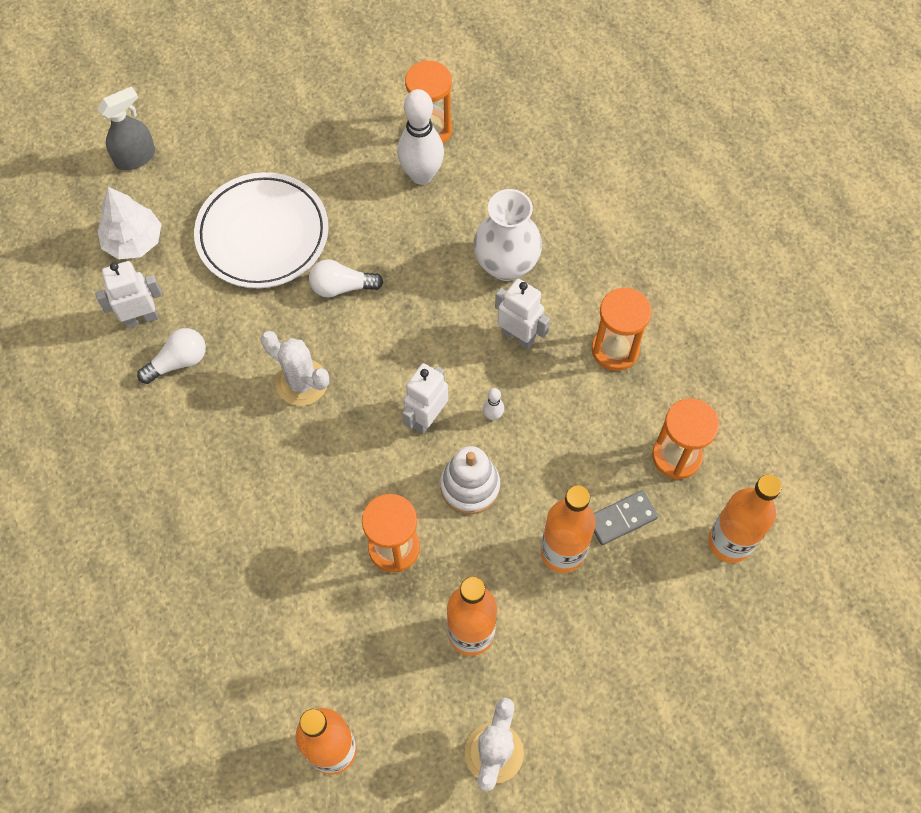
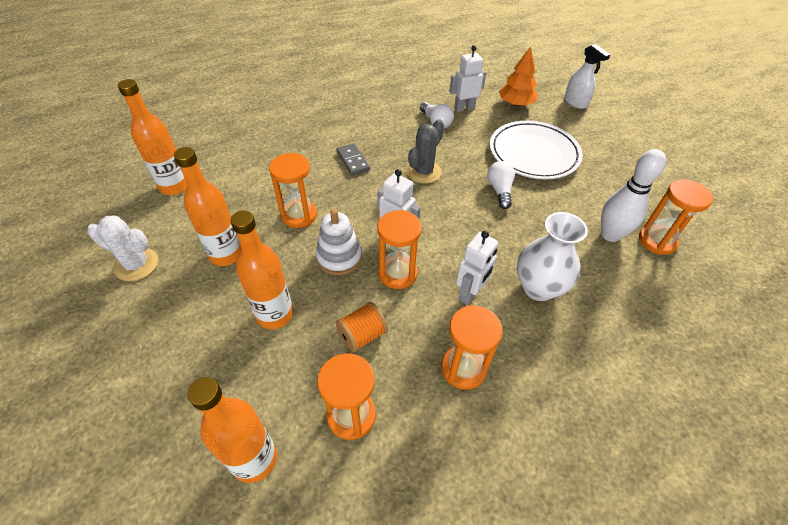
camera: 90 degrees right, 15 degrees down
white robot [95,261,162,328] -> white robot turned 90 degrees counterclockwise [450,45,486,112]
grey spray bottle [97,86,155,170] -> white spray bottle [564,44,610,109]
white tree [97,187,162,260] -> orange tree [499,46,538,106]
white cactus [261,331,329,406] -> grey cactus [407,119,444,184]
white bowling pin [483,388,504,420] -> orange hourglass [377,210,422,289]
grey domino [594,490,658,545] -> grey domino moved to [337,143,370,175]
none -> orange spool [336,302,388,352]

